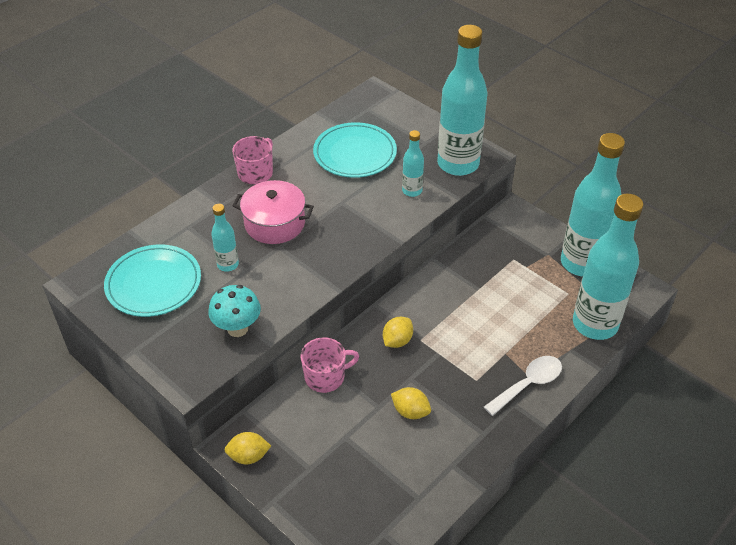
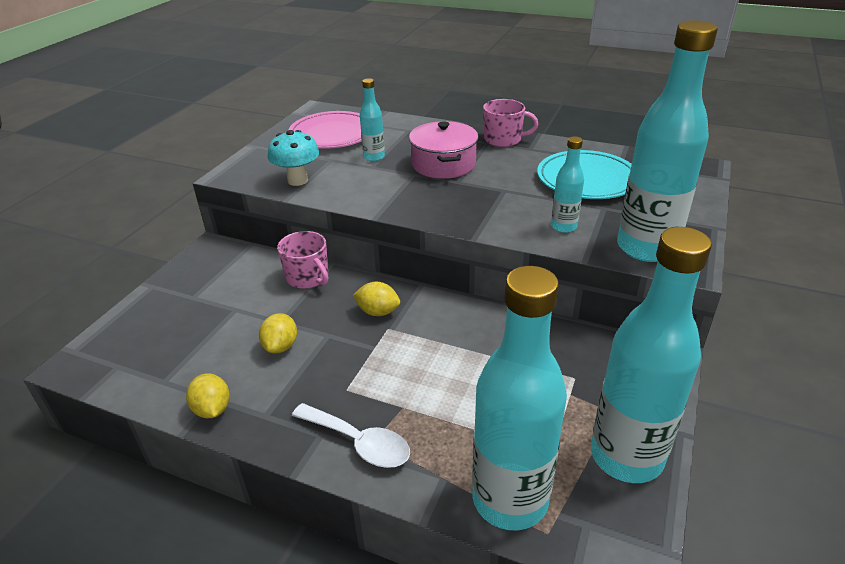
camera: 70 degrees right, 10 degrees down
turquoise plate [104,244,201,317] -> pink plate [288,111,362,149]
yellow lemon [225,432,271,464] -> yellow lemon moved to [186,373,230,418]

